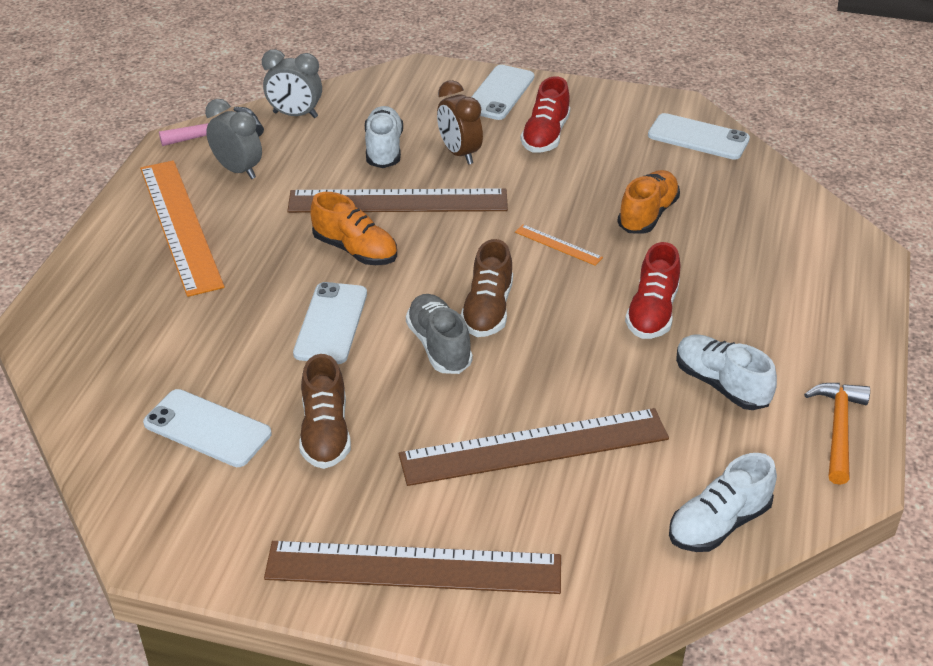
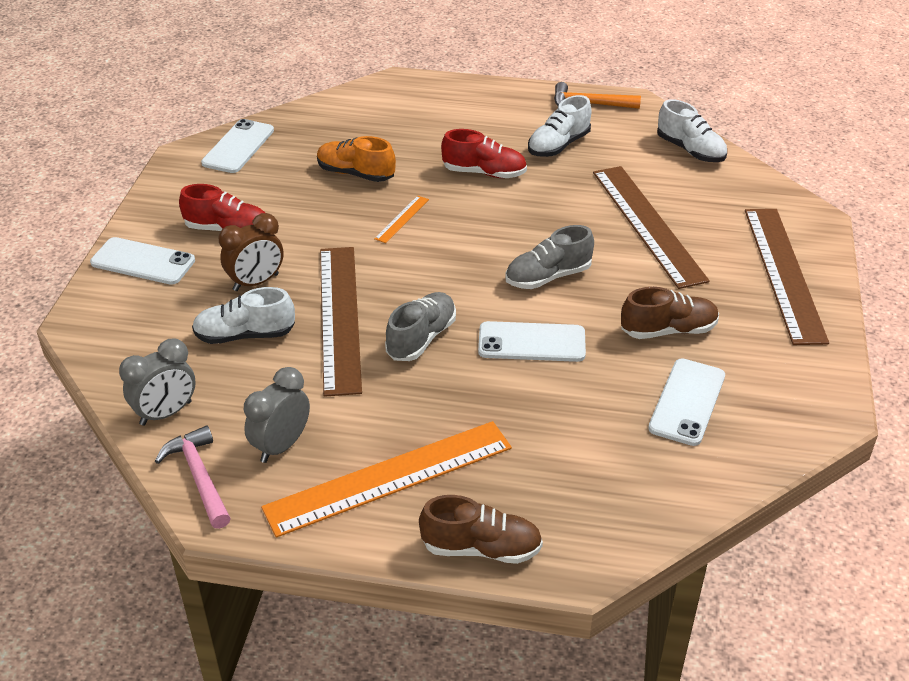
camera: 95 degrees left, 0 degrees up
grey clock [262,49,322,118] -> grey clock turned 45 degrees clockwise [119,338,196,426]
orange shoe [310,192,397,265] -> grey shoe [385,292,456,361]
brown shoe [461,239,513,337] -> brown shoe moved to [419,495,543,564]

